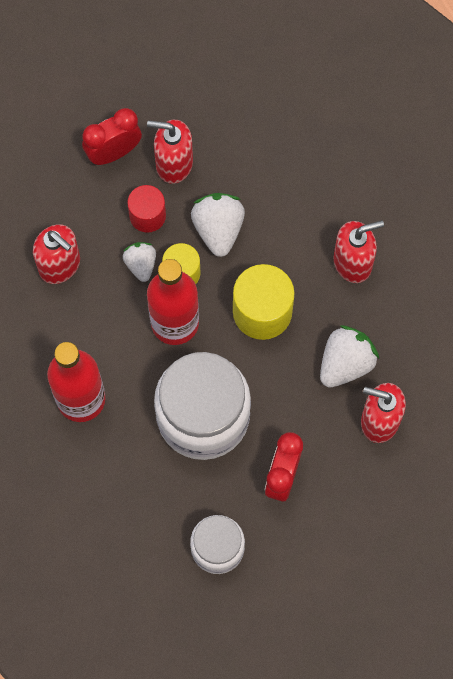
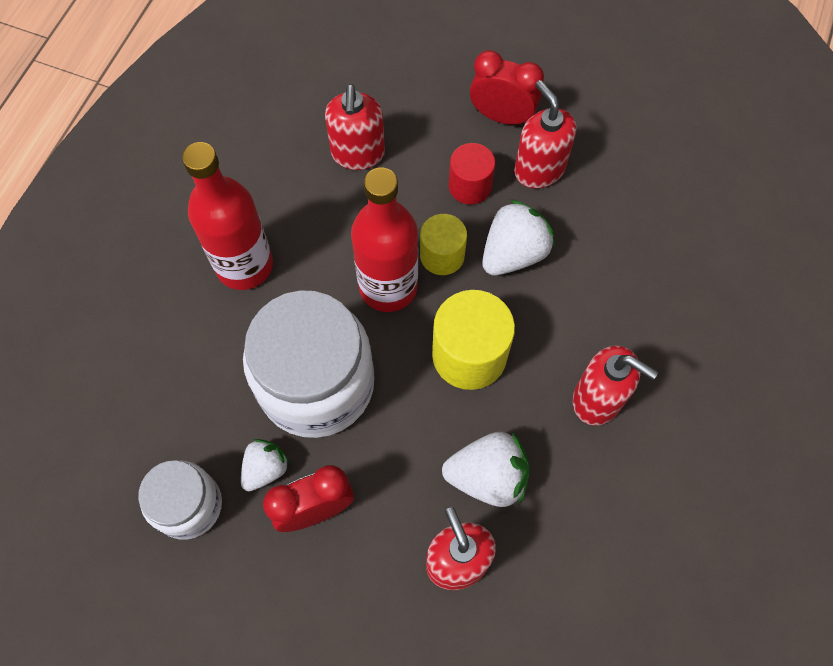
camera: 50 degrees right, 5 degrees down
white strawberry [123,242,156,282] -> white strawberry moved to [241,439,291,491]

